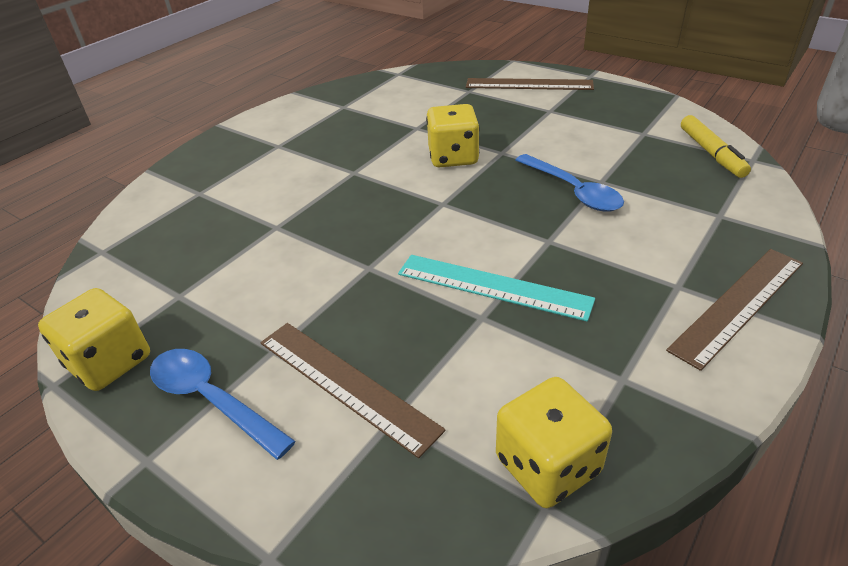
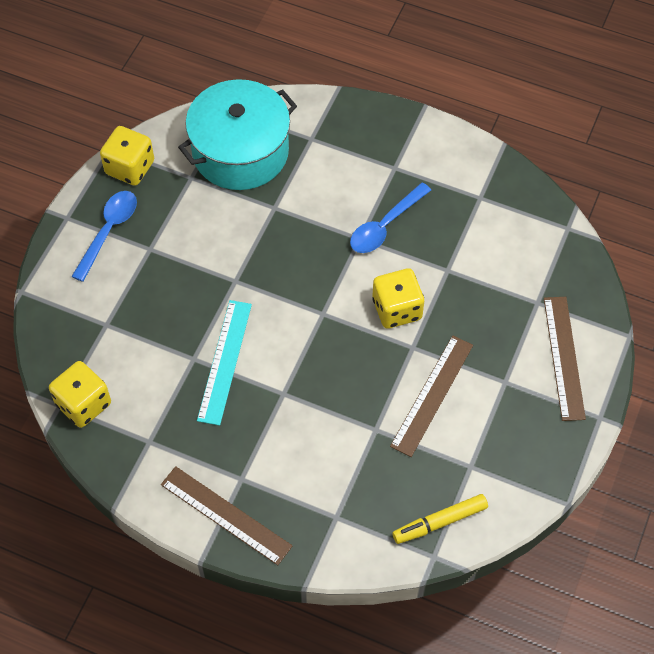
camera: 75 degrees right, 20 degrees up
brown ruler [260,323,446,458] -> brown ruler moved to [390,335,473,457]
blue spoon [516,154,624,212] -> blue spoon moved to [350,182,431,253]
none -> turquoise pot [178,79,297,190]

